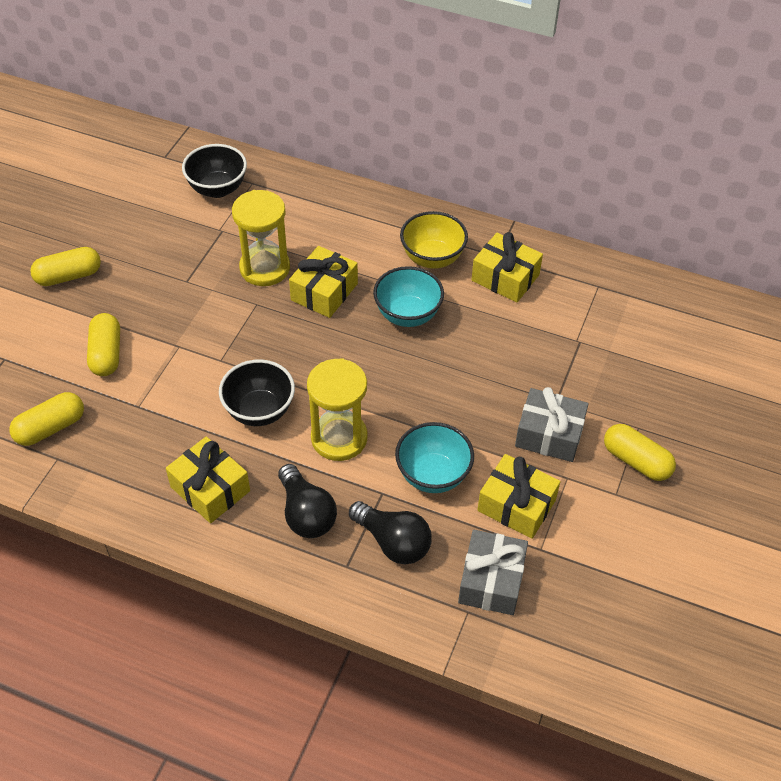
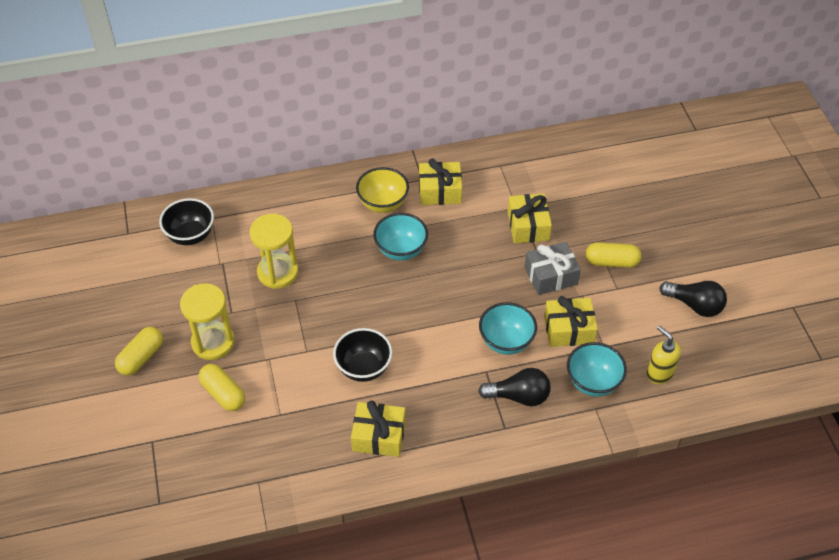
camera: 35 degrees left, 0 degrees up
yellow capsule [9,392,84,446] -> none
black light bulb [278,464,337,538] -> black light bulb moved to [660,281,727,317]
yellow gift [289,246,358,318] -> yellow gift moved to [508,194,552,243]
yellow hourglass [307,358,367,461] -> yellow hourglass moved to [180,283,235,360]
grey gift [458,530,528,615] -> turquoise bowl [567,342,627,397]
none -> yellow soap dispenser [647,326,681,384]

